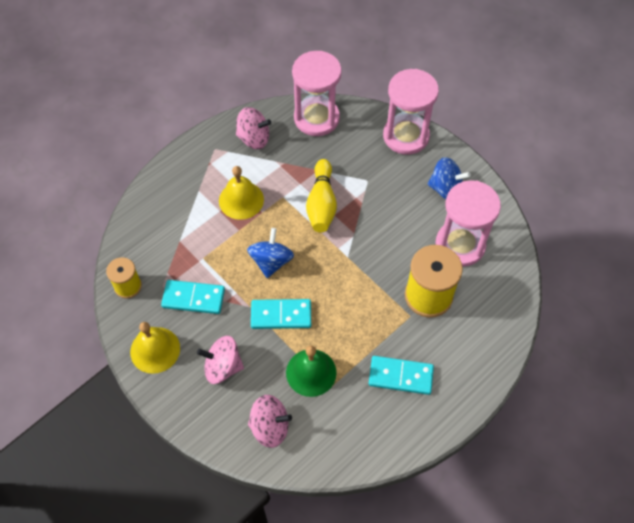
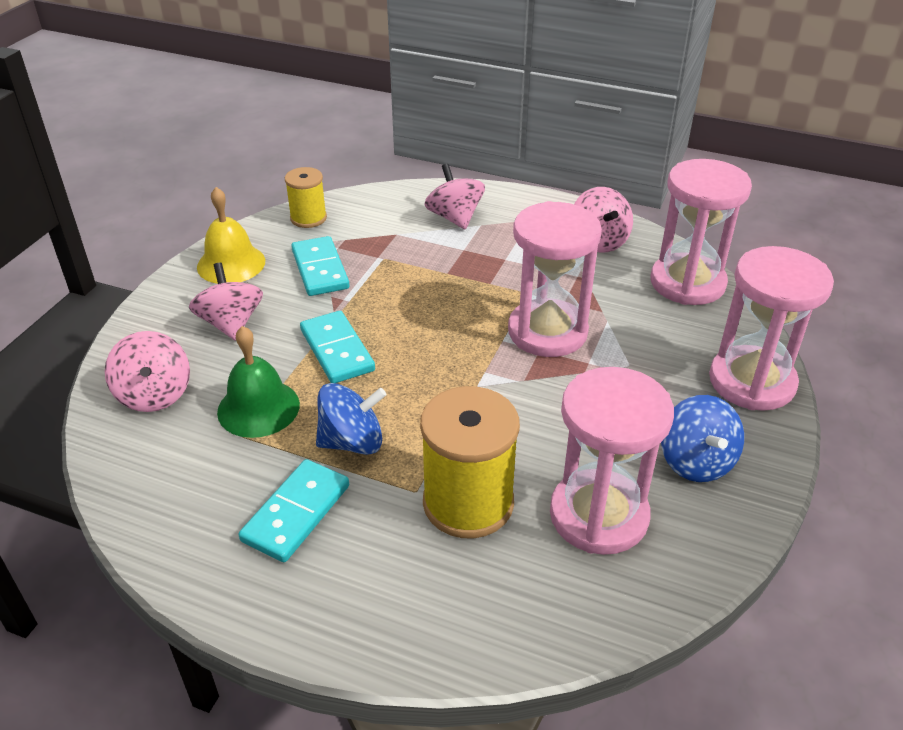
camera: 65 degrees right, 20 degrees down
yellow bell [219,166,264,220] -> none
blue spinning top [247,228,294,278] -> blue spinning top moved to [316,383,387,455]
yellow bowling pin [306,159,337,232] -> pink hourglass [508,201,602,357]
turquoise domino [368,356,434,395] -> turquoise domino turned 45 degrees clockwise [239,459,349,562]
none -> pink spinning top [424,164,485,230]

